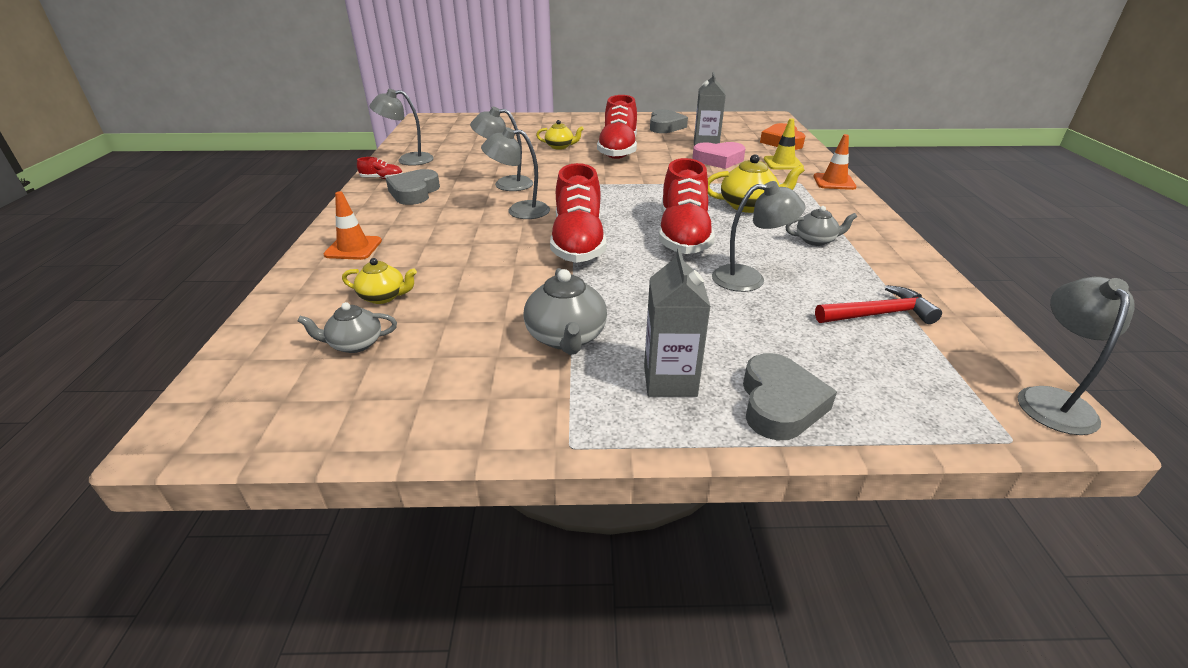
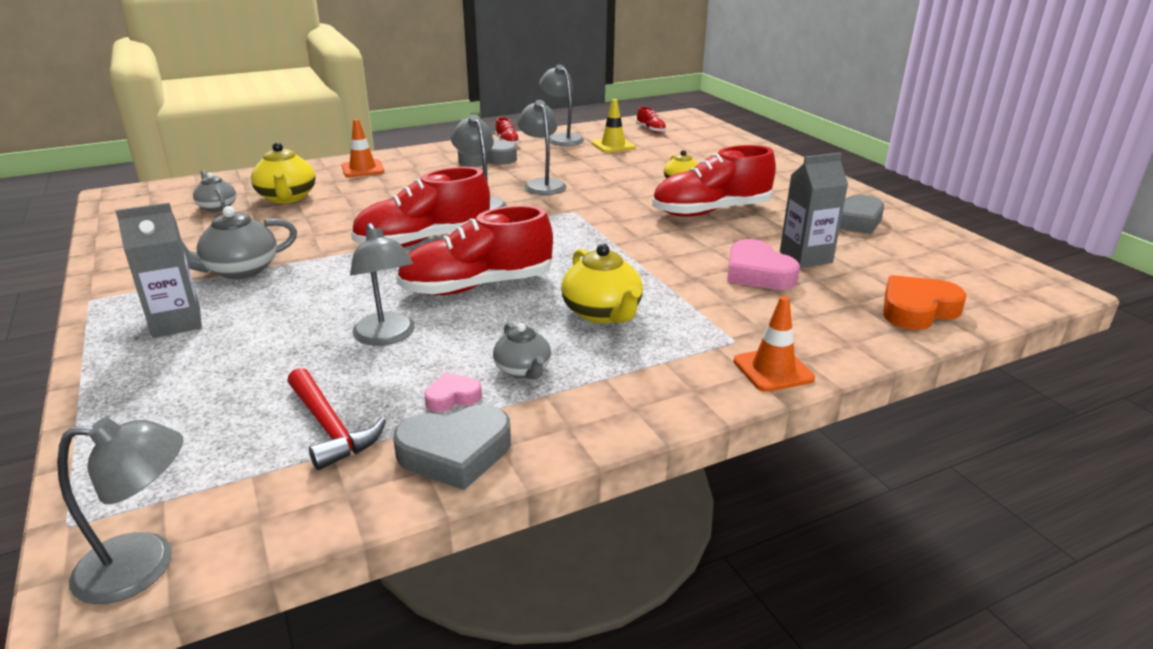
camera: 65 degrees right, 5 degrees down
yellow teapot [342,258,417,304] -> yellow teapot [251,142,316,203], size x1.57
grey heart [743,353,837,440] -> grey heart moved to [393,405,511,490]
yellow traffic cone [764,118,804,170] -> yellow traffic cone moved to [591,99,635,153]
none -> pink heart [424,373,482,412]
none -> red shoe [636,107,666,133]

